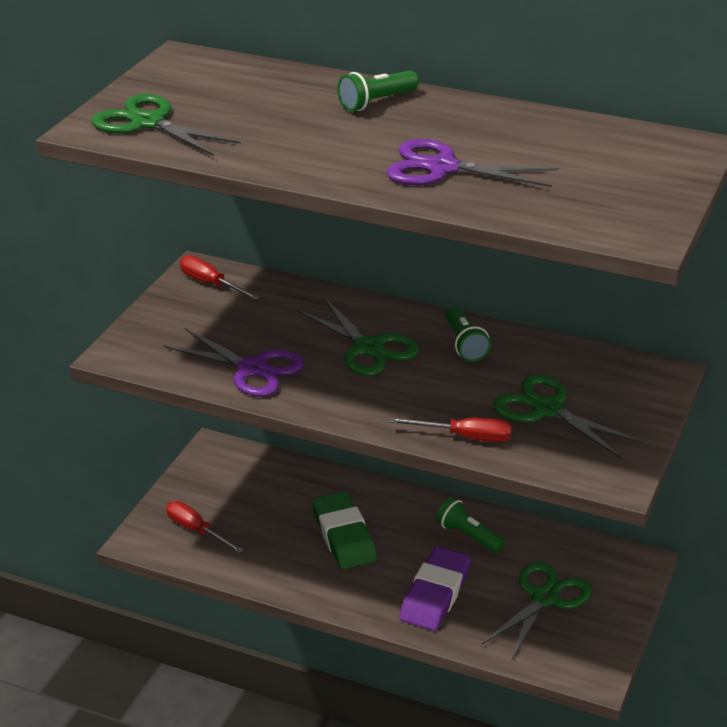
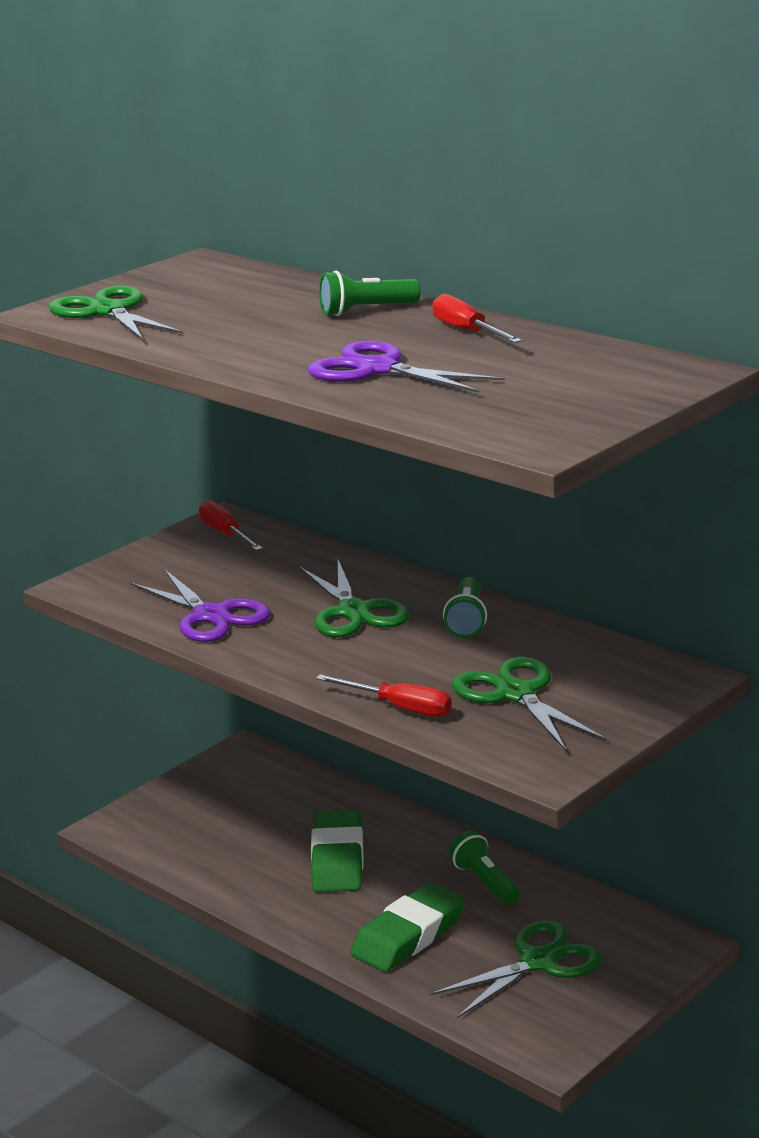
camera: 20 degrees right, 10 degrees down
red screwdriver [166,501,244,553] -> red screwdriver moved to [433,294,522,343]
purple eraser [400,547,471,631] -> green eraser [350,882,465,972]

